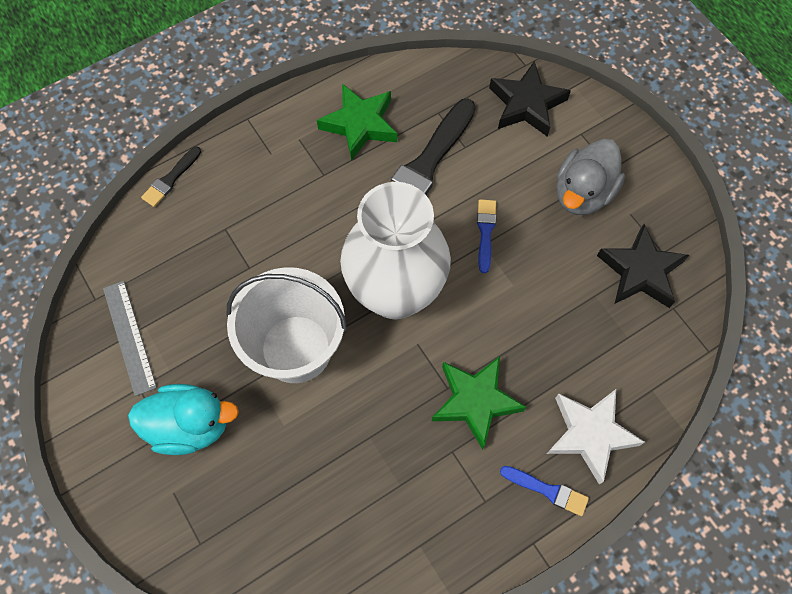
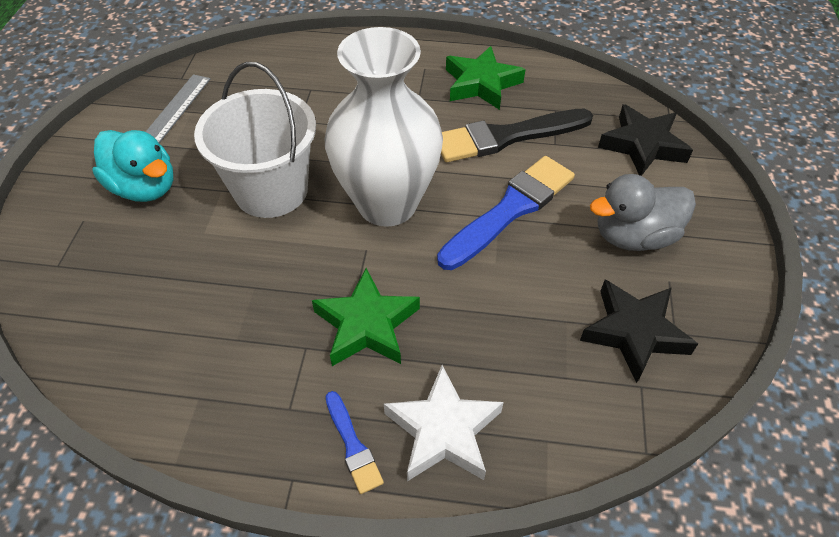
camera: 40 degrees right, 15 degrees down
black brush [141,147,201,207] -> none
blue brush [477,199,496,273] -> blue brush [437,156,575,270], size x2.04

